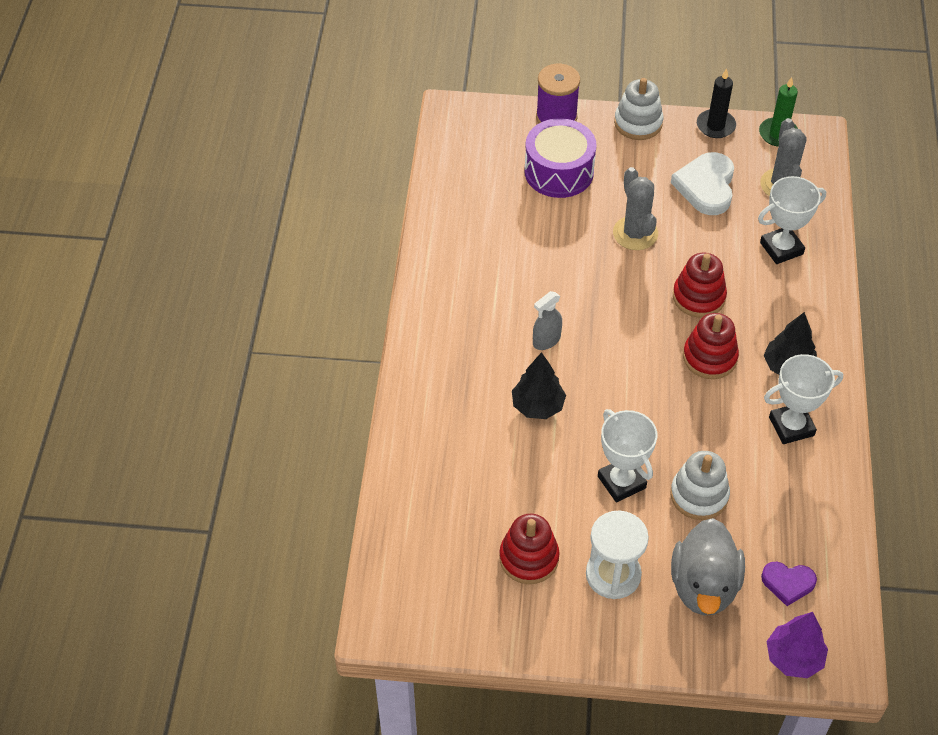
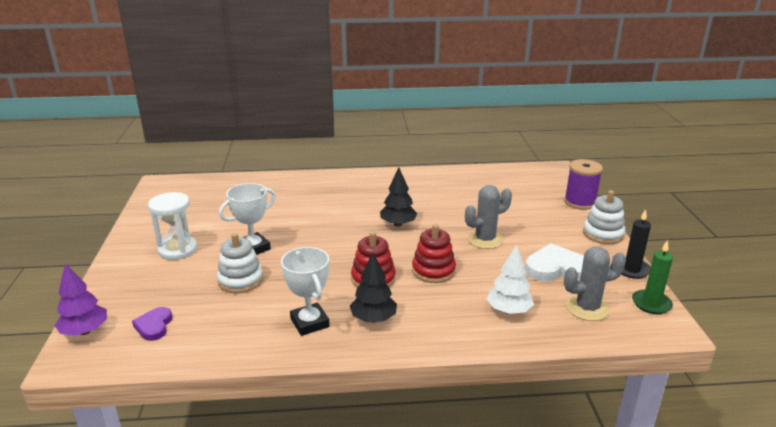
camera: 80 degrees right, 25 degrees down
red stacking toy [499,514,560,584] -> none
black tree [512,352,566,419] -> black tree moved to [380,167,417,227]
purple drum [524,118,597,198] -> none
grey spray bottle [533,291,562,350] -> none
grey duck [671,518,745,615] -> none
white trophy [758,176,826,264] -> white tree [487,245,534,314]

